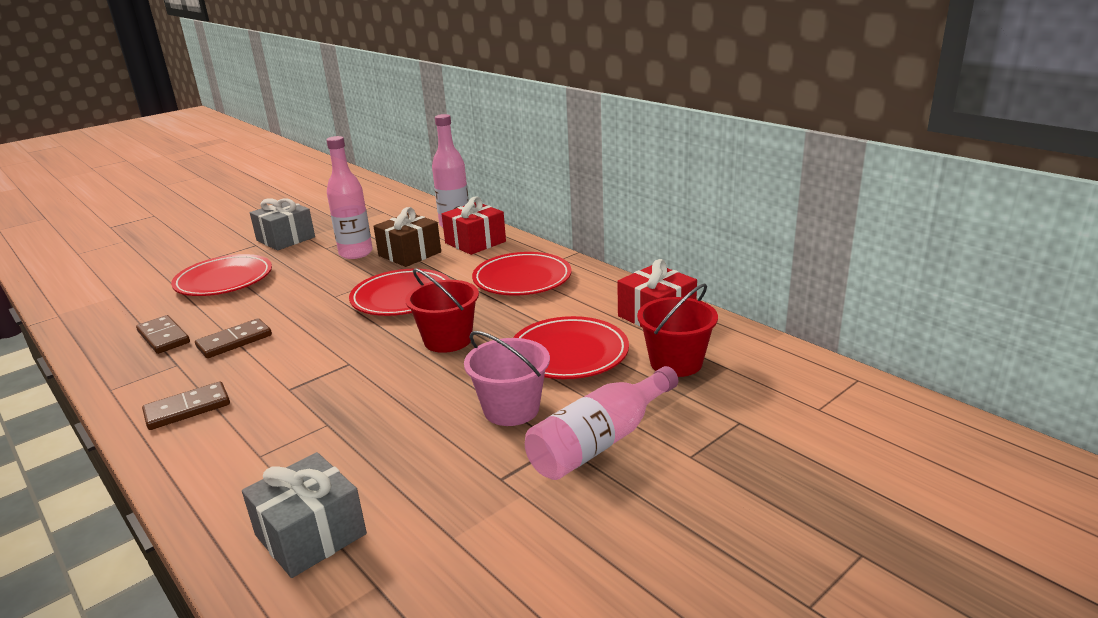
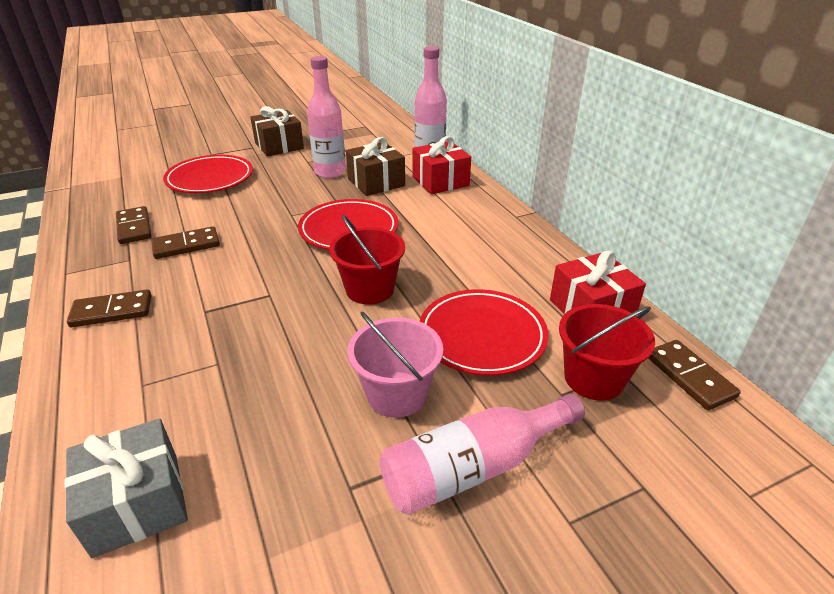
camera: 15 degrees right, 10 degrees up
grey gift [250,198,315,251] -> brown gift [250,106,304,157]
red plate [472,252,572,295] -> none
none -> brown domino [648,340,741,410]

